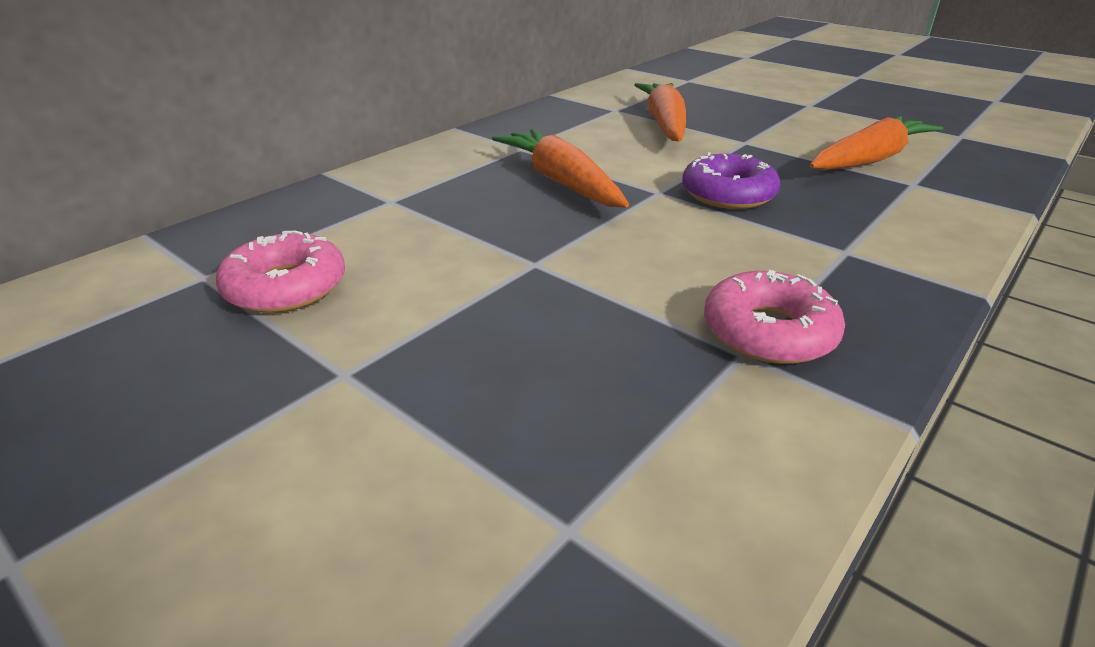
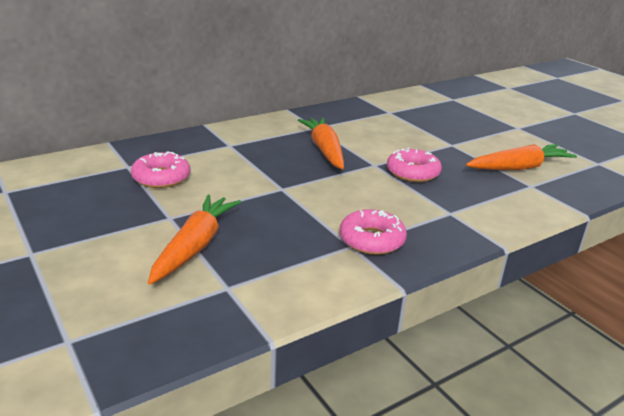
camera: 15 degrees right, 5 degrees down
orange carrot [634,83,686,142] -> orange carrot moved to [148,195,241,285]
purple donut [682,152,780,209] -> pink donut [387,147,442,182]

